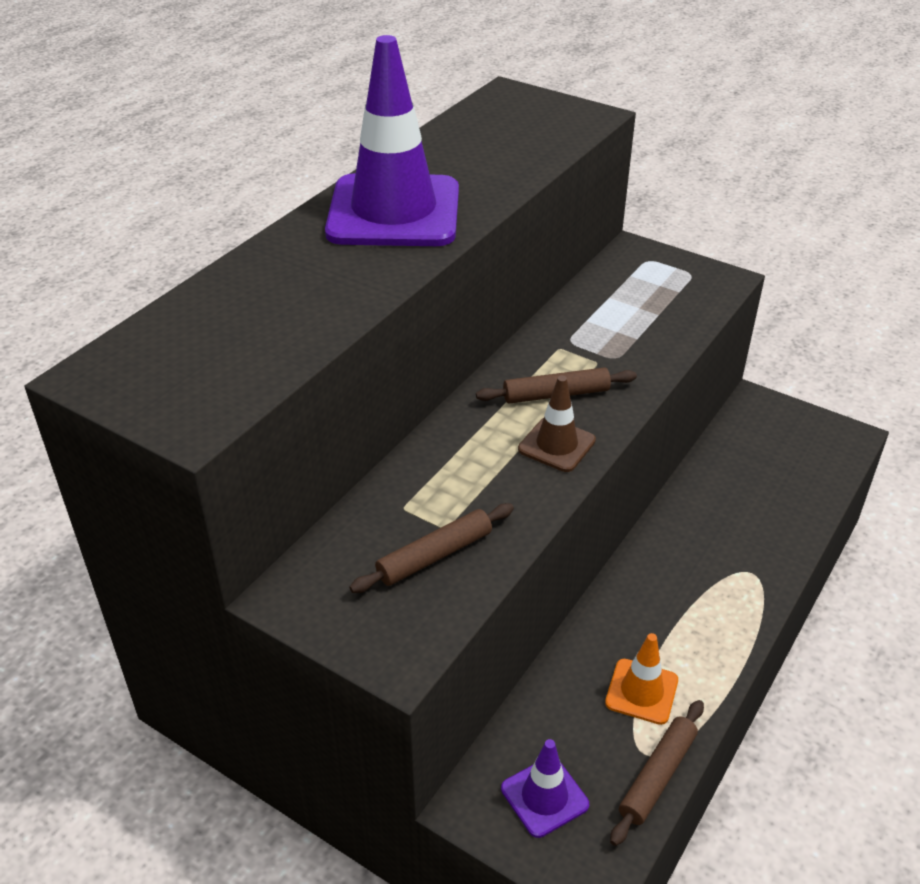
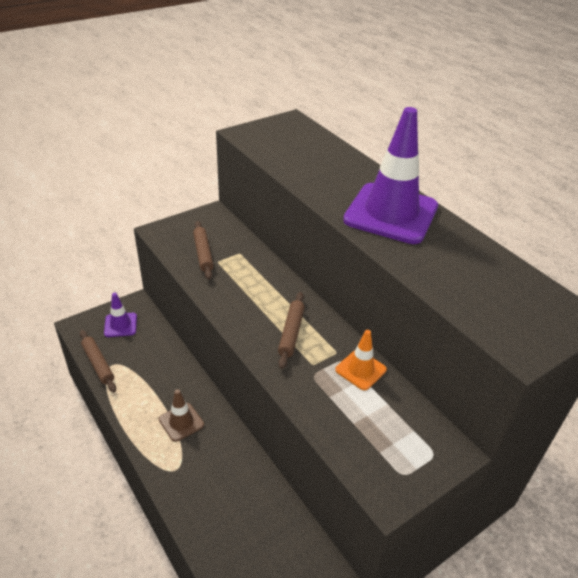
camera: 110 degrees right, 0 degrees up
brown traffic cone [518,376,596,472] -> brown traffic cone moved to [159,389,204,442]
orange traffic cone [605,633,678,725] -> orange traffic cone moved to [335,330,387,390]

